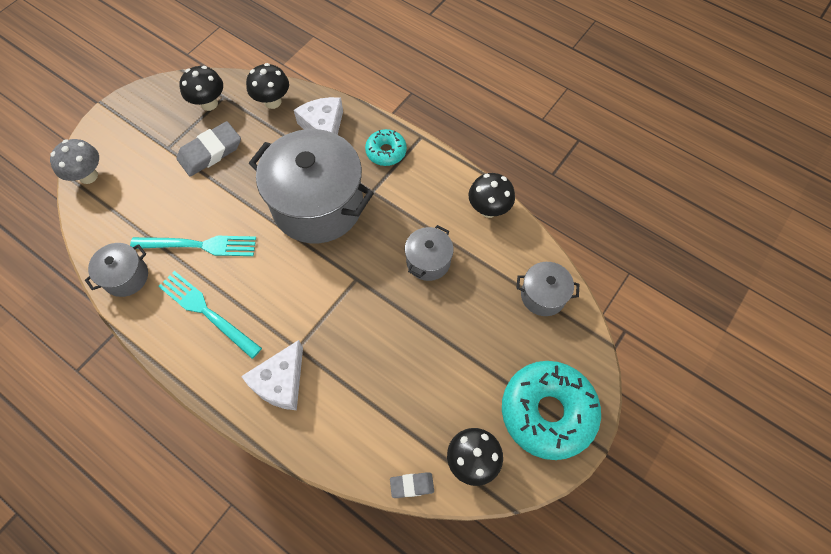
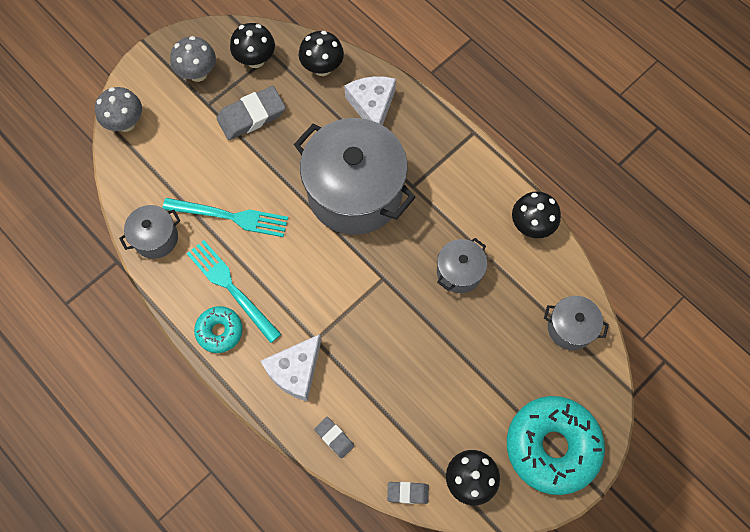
camera: 10 degrees right, 5 degrees up
turquoise donut [365,129,407,166] -> turquoise donut moved to [194,306,243,353]
none -> grey mushroom [170,36,216,82]
none -> grey eraser [314,417,355,459]

